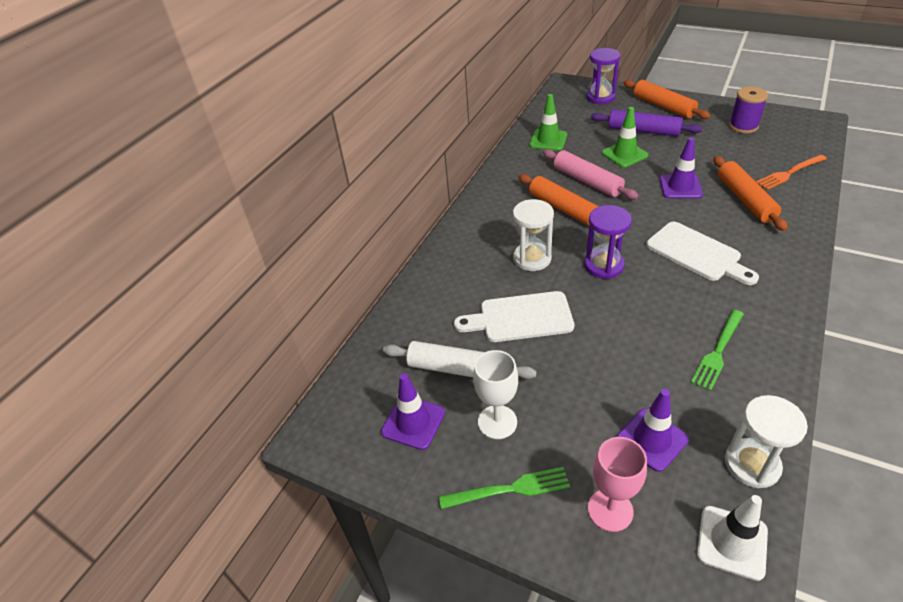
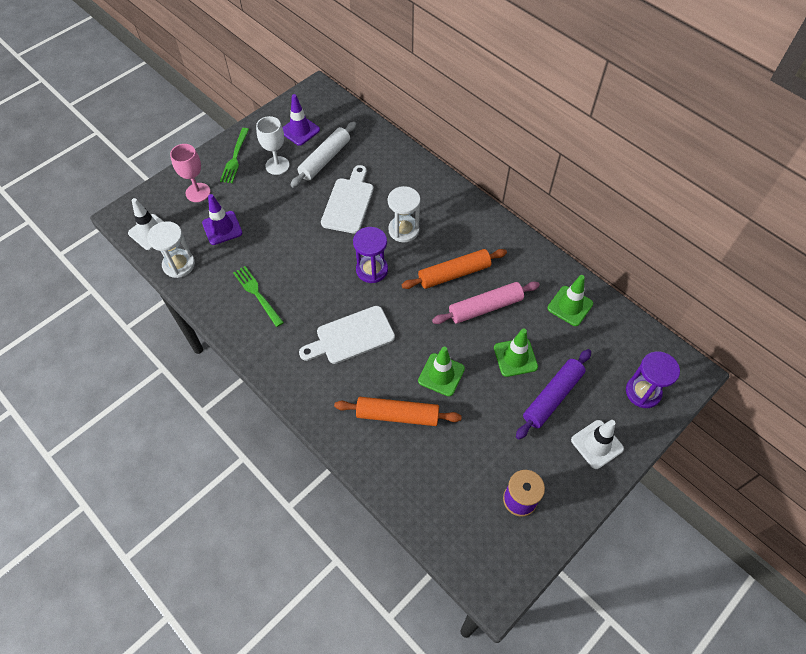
camera: 105 degrees right, 15 degrees up
orange rolling pin [623,80,711,119] -> white traffic cone [571,420,624,469]
purple traffic cone [659,137,703,199] -> green traffic cone [418,347,465,396]
orange fork [756,155,827,190] -> none

